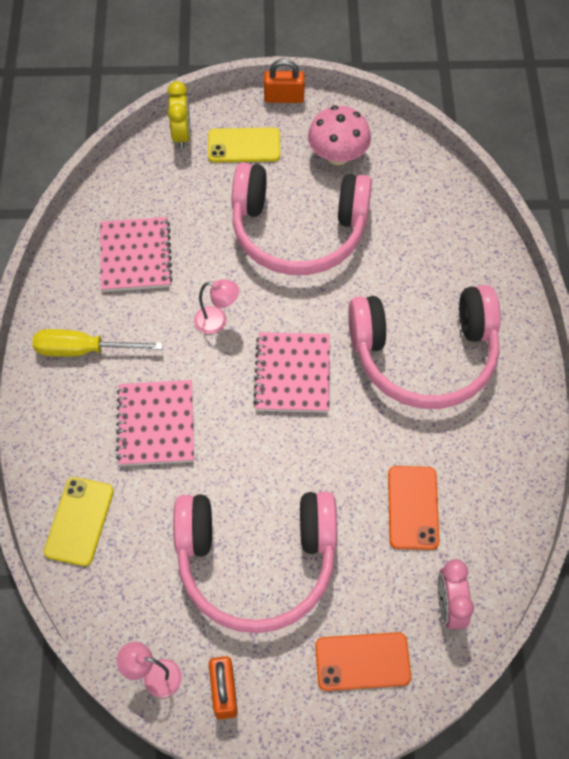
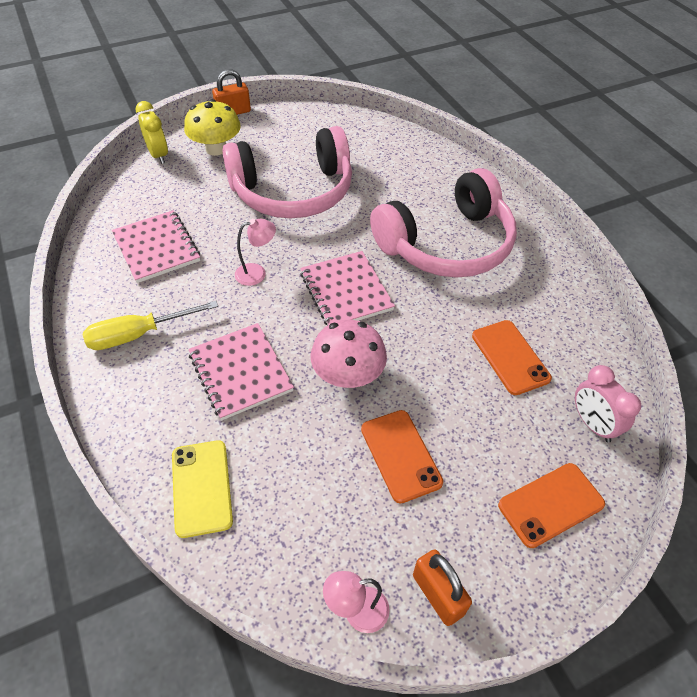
camera: 25 degrees left, 10 degrees down
pink headphones [173,492,337,633] -> orange phone [361,410,443,504]
yellow phone [208,128,280,163] -> yellow mushroom [184,99,241,156]
pink mushroom [308,106,371,165] -> pink mushroom moved to [311,320,387,388]

